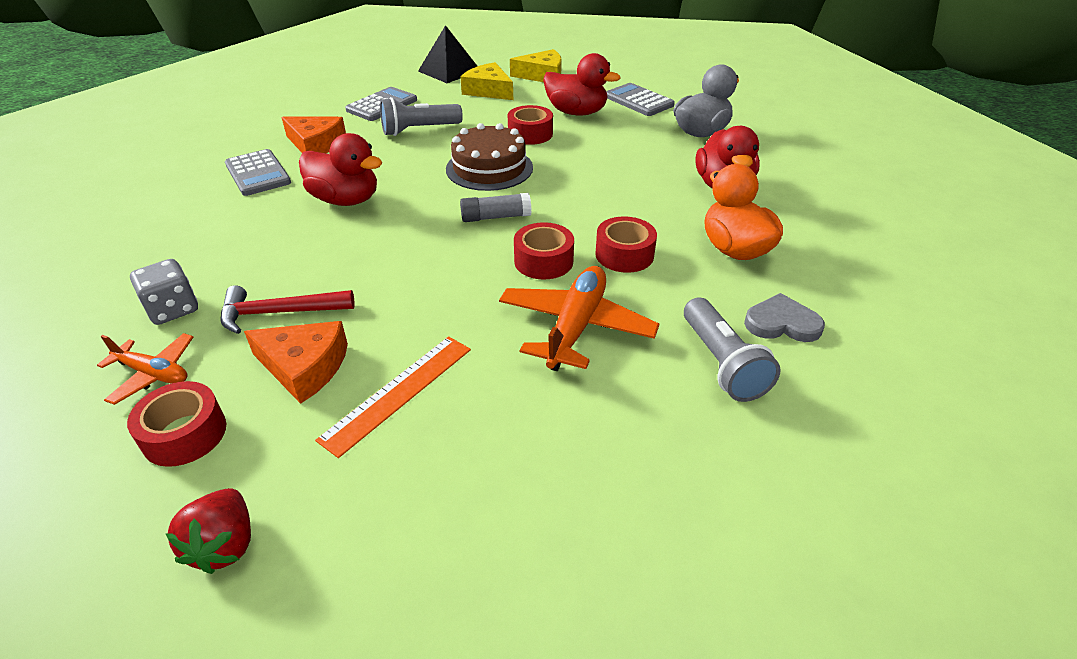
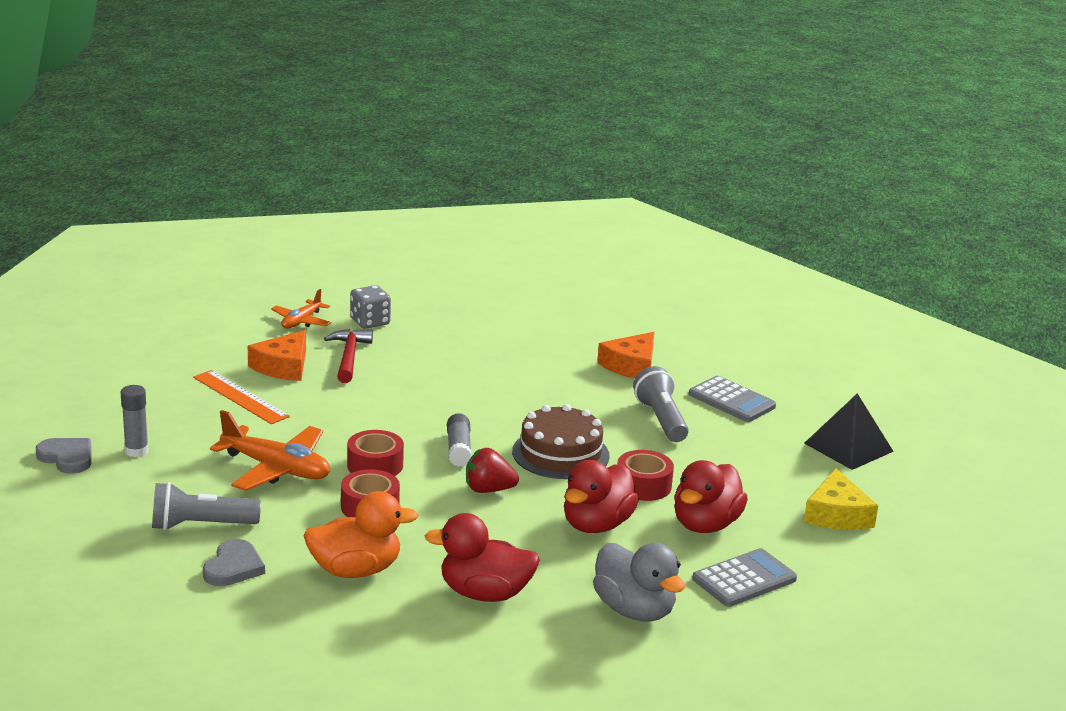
camera: 95 degrees right, 15 degrees down
red tape [127,381,226,467] -> none
red strawberry [166,488,251,574] -> red strawberry moved to [466,448,519,493]
grey calculator [225,149,291,196] -> none
red duck [299,133,383,206] -> red duck moved to [564,460,639,533]
yellow cheese [460,62,513,100] -> none
none -> grey heart [36,438,91,474]
none -> grey glue stick [121,385,148,457]

